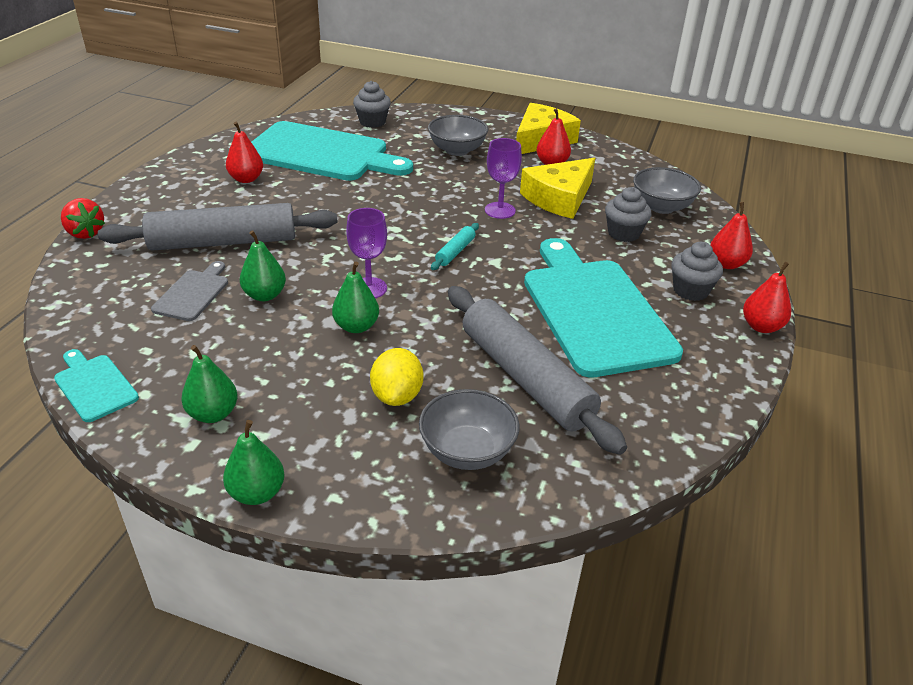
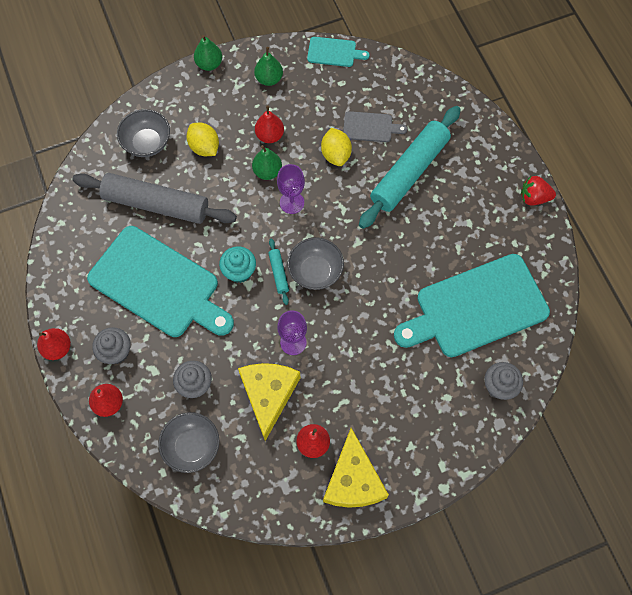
camera: 140 degrees right, 30 degrees up
red strawberry [61,198,105,239] -> red strawberry moved to [521,176,556,205]
grey rolling pin [98,203,338,250] -> turquoise rolling pin [359,106,461,229]
grey cutting board [151,261,228,321] -> grey cutting board turned 60 degrees counterclockwise [343,111,407,142]
red pear [226,122,263,183] -> red pear moved to [255,106,284,143]
green pear [240,230,286,301] -> yellow lemon [321,128,352,166]
grey bowl [428,115,488,156] -> grey bowl moved to [287,237,344,290]
none -> turquoise cupcake [219,246,256,283]

